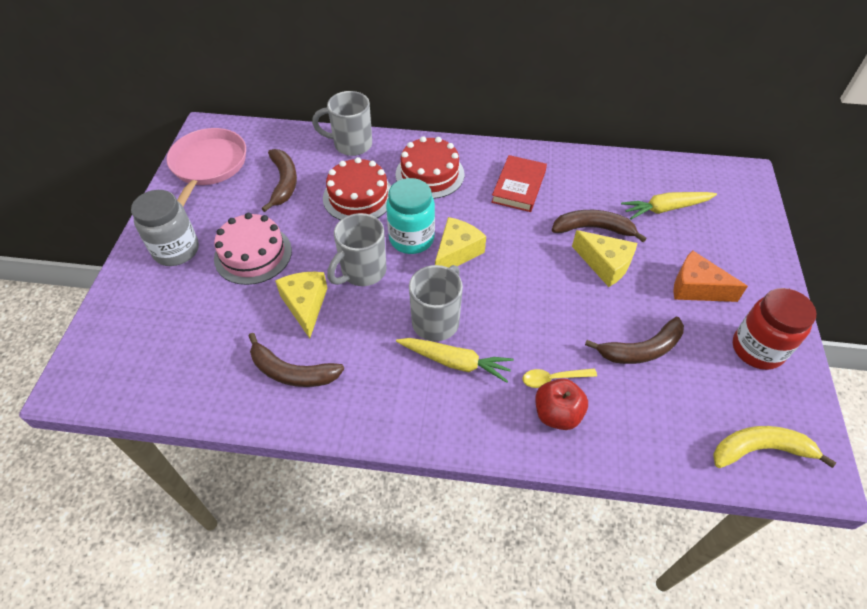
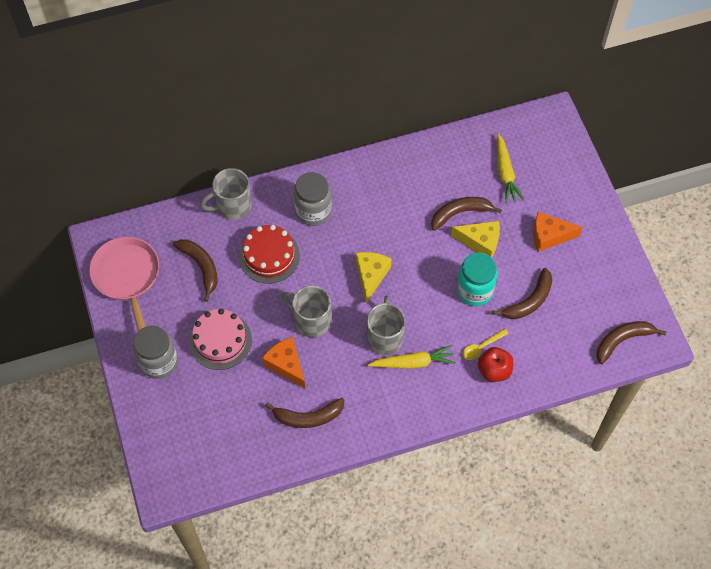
camera: 25 degrees left, 10 degrees up
yellow cheese [275,272,327,339] -> orange cheese [262,337,305,388]
grey mug [327,213,387,286] -> grey mug turned 105 degrees clockwise [281,285,331,338]
turquoise jar [386,178,435,254] -> turquoise jar moved to [457,252,498,306]
red cake [395,136,464,199] -> grey jar [294,172,332,226]
red book [491,155,547,212] -> none
yellow carrot [621,192,717,220] -> yellow carrot turned 60 degrees counterclockwise [497,133,524,203]
yellow banana [713,426,836,468] -> brown banana [596,321,666,364]
red jar [733,288,816,370] -> none

